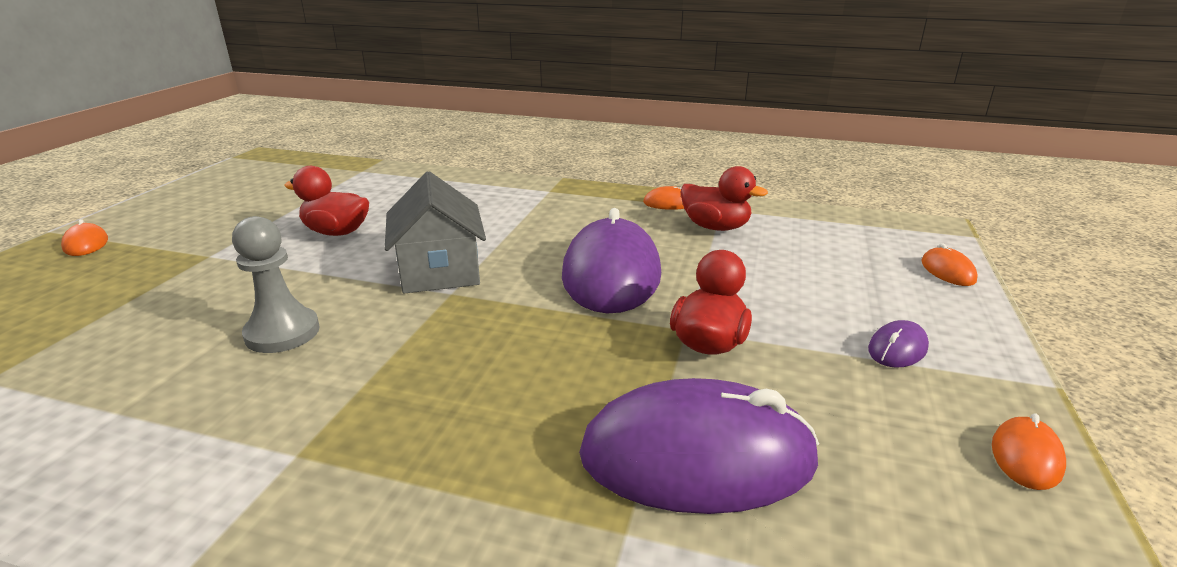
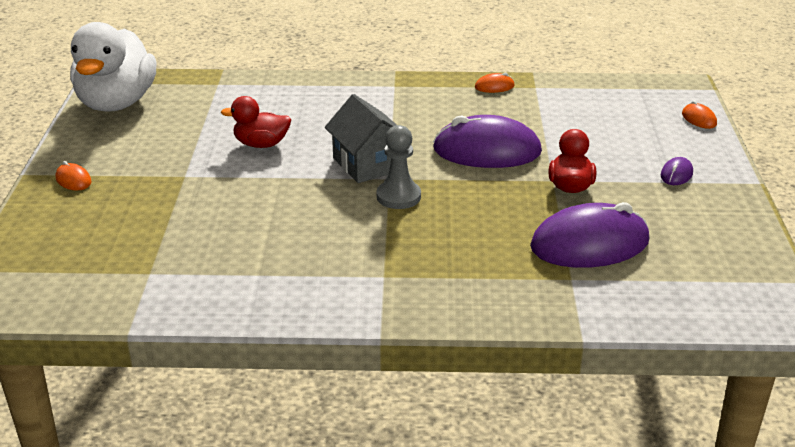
camera: 15 degrees left, 5 degrees up
grey pawn [232,216,320,353] -> grey pawn moved to [377,125,421,209]
purple mouse [562,208,661,313] -> purple mouse turned 75 degrees counterclockwise [433,115,542,168]
red duck [681,166,768,231] -> none
orange mouse [992,414,1066,490] -> none
none -> white duck [70,22,156,112]

